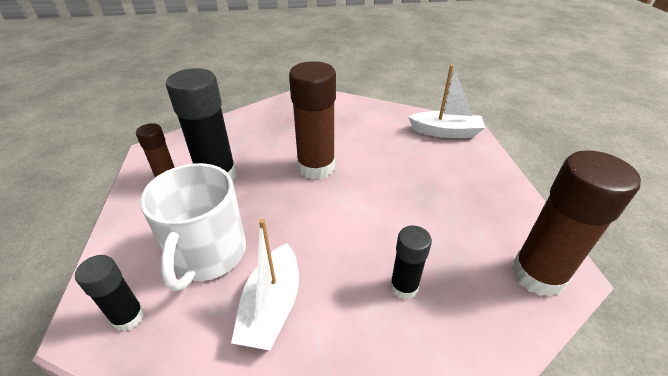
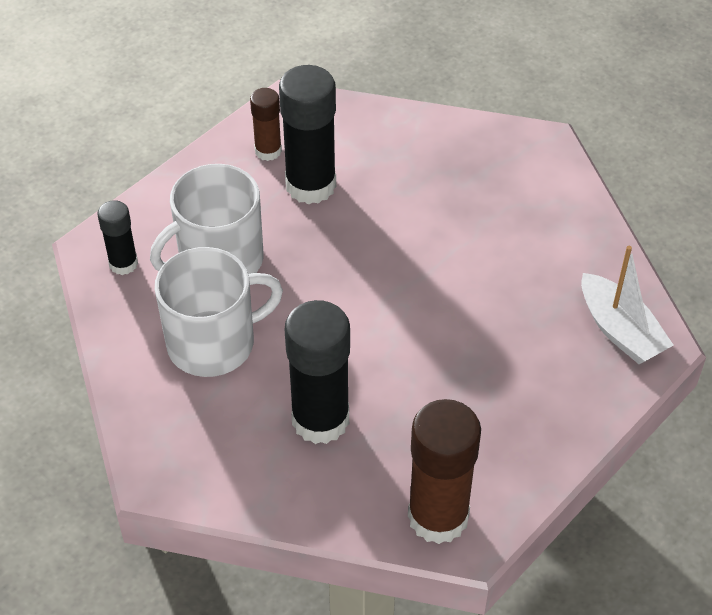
camera: 50 degrees right, 10 degrees up
white boat [231,219,299,350] -> white mug [155,247,283,377]
brown glue stick [289,61,336,180] -> none
black glue stick [390,226,432,299] -> black glue stick [285,300,350,444], size x1.84

